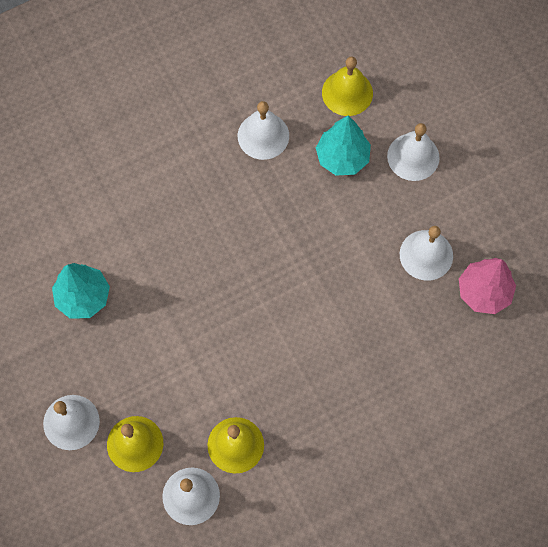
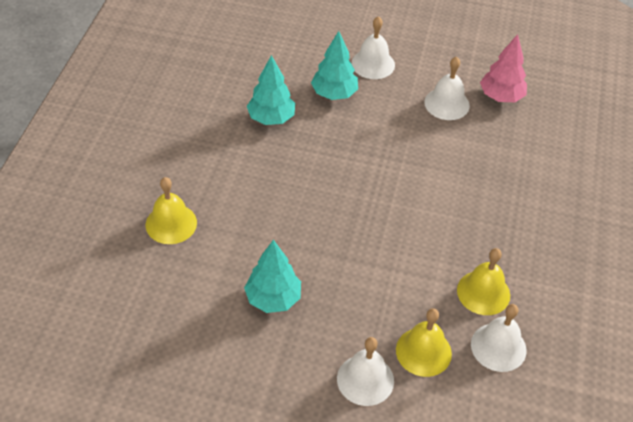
camera: 50 degrees left, 20 degrees down
white bell [238,101,289,160] -> turquoise tree [247,55,295,125]
yellow bell [322,57,373,116] -> yellow bell moved to [146,177,197,244]

